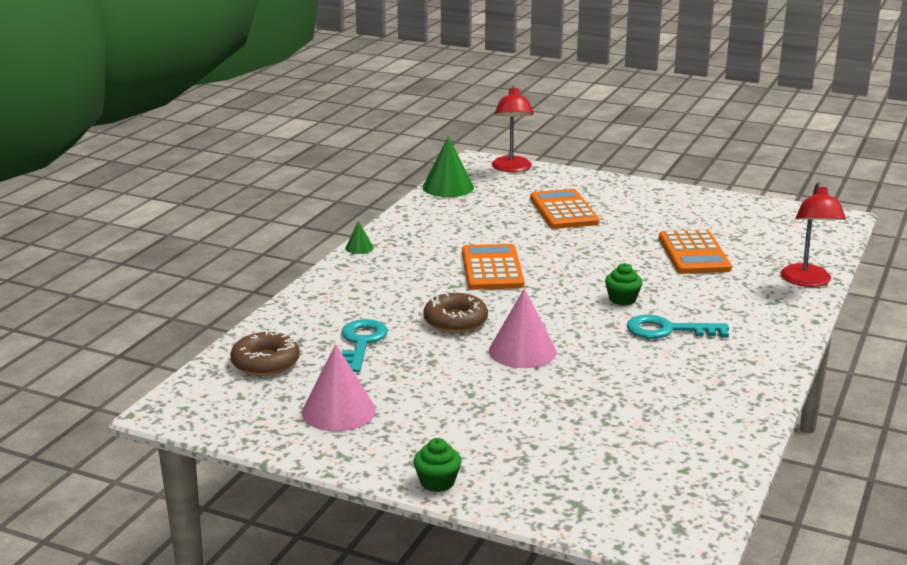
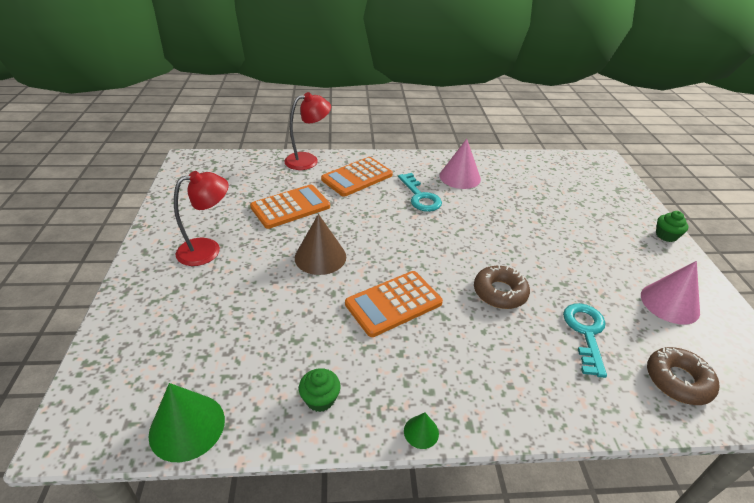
camera: 120 degrees left, 15 degrees up
turquoise key [341,319,388,372] -> turquoise key turned 120 degrees clockwise [563,303,607,378]
pink cone [489,288,557,368] -> pink cone moved to [440,139,481,189]
red lamp [491,85,534,172] -> red lamp moved to [174,171,228,266]
orange calculator [530,189,599,229] -> orange calculator moved to [321,157,393,197]
green cupcake [605,263,643,305] -> green cupcake moved to [299,368,341,412]
none -> brown cone [295,214,346,275]

